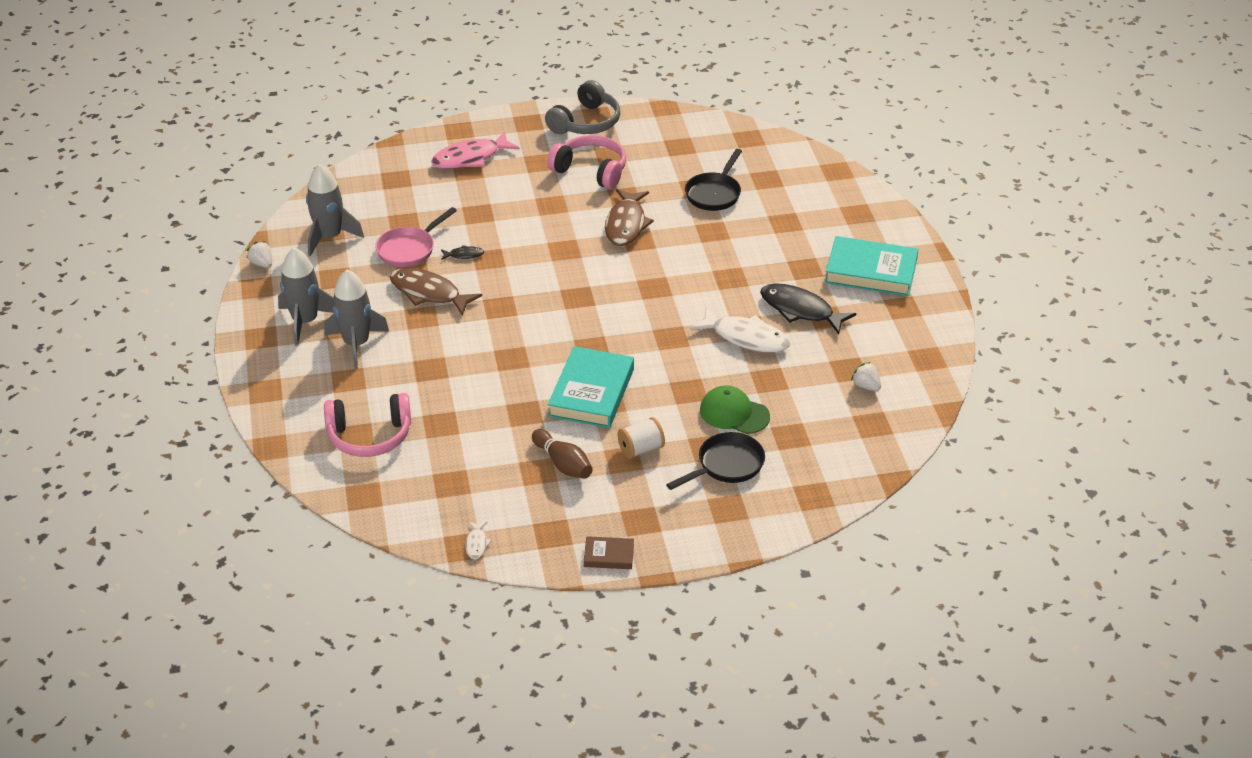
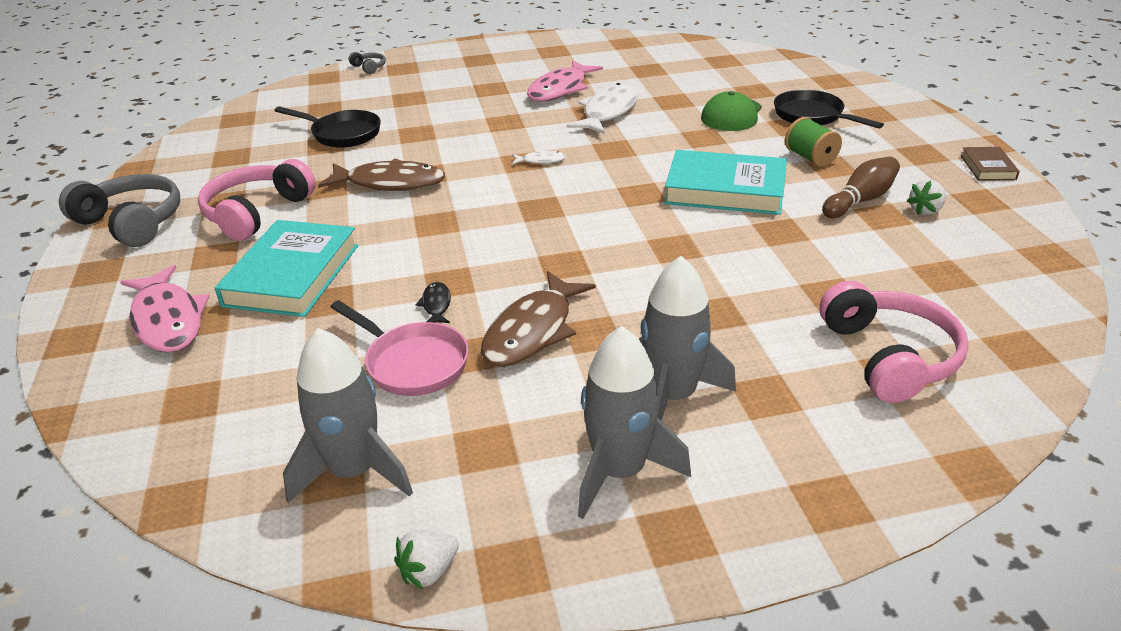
camera: 90 degrees left, 5 degrees down
white fish [465,522,492,559] -> white fish moved to [512,150,566,165]
white spool [618,417,665,459] -> green spool [785,117,842,167]
black fish [760,283,856,335] -> pink fish [527,60,603,101]
turquoise book [825,236,918,296] -> turquoise book moved to [215,220,358,317]
white strawberry [851,362,881,391] -> white strawberry moved to [907,179,946,215]
none -> grey headphones [348,52,386,74]

